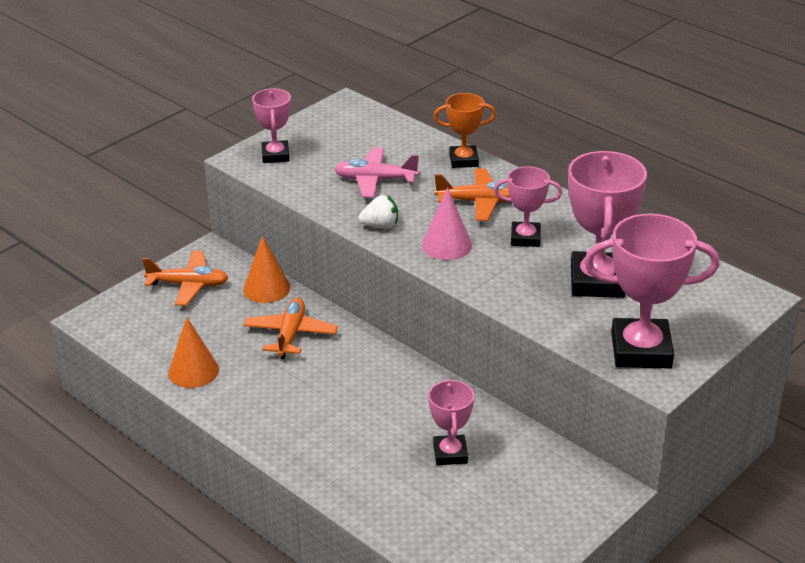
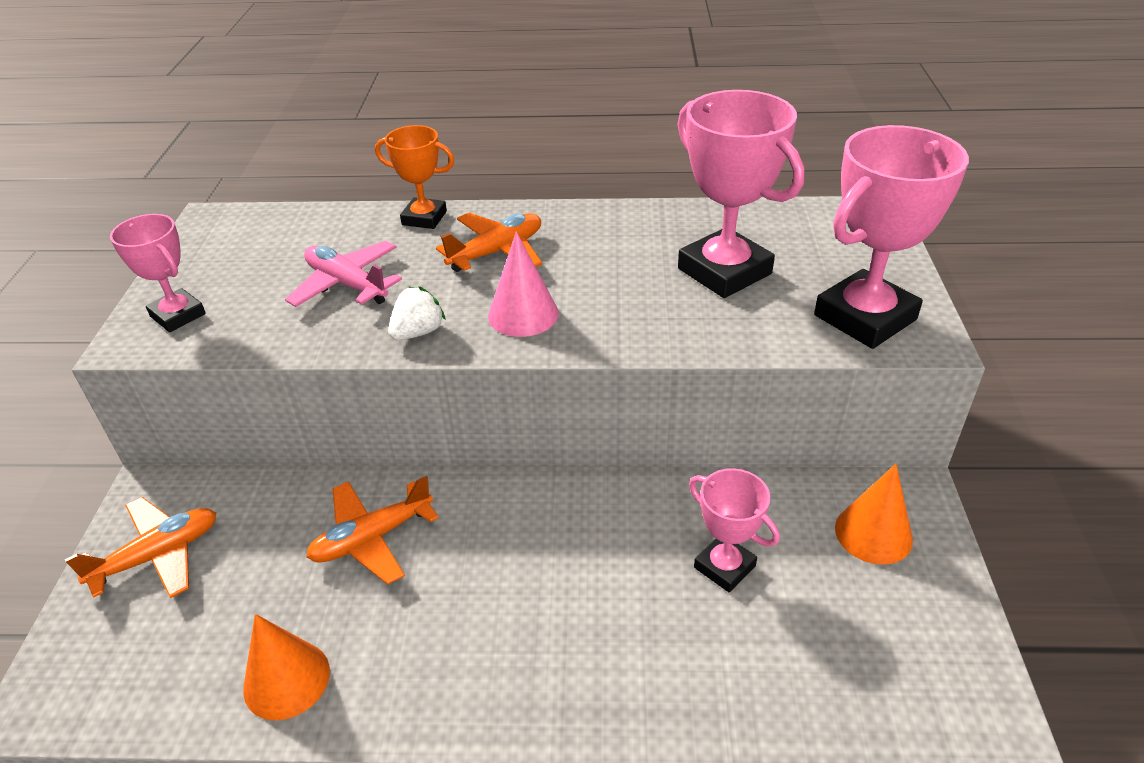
camera: 40 degrees left, 5 degrees up
orange cone [243,236,290,303] -> orange cone moved to [835,464,913,565]
orange plane [244,298,338,359] -> orange plane turned 90 degrees counterclockwise [306,476,439,585]
pink plane [334,148,419,198] -> pink plane turned 75 degrees clockwise [285,241,402,307]
orange trophy [434,93,496,168] -> orange trophy turned 60 degrees clockwise [375,125,454,229]
pink trophy [494,166,562,247] -> none

